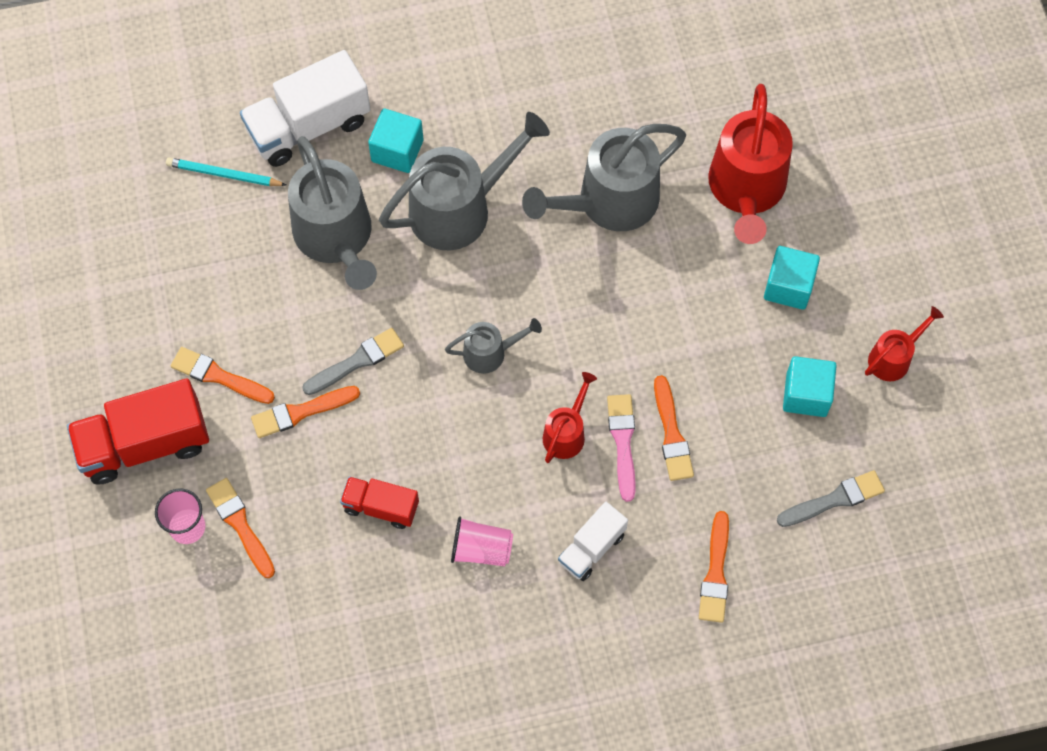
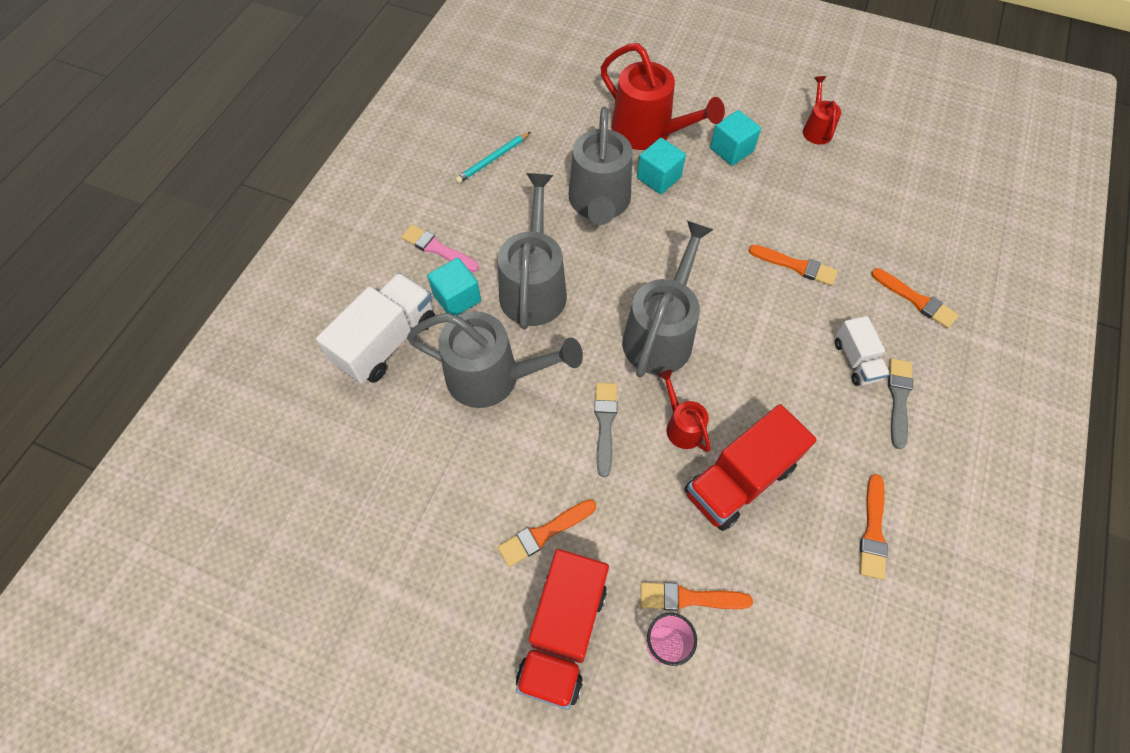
camera: 55 degrees left, 5 degrees down
turquoise pencil [166,158,286,186] -> turquoise pencil moved to [455,132,530,183]
white truck [240,50,371,167] -> white truck turned 150 degrees counterclockwise [316,273,435,384]
orange brush [251,386,360,438] -> orange brush moved to [860,474,888,580]
red truck [340,477,419,529] -> red truck [684,404,817,531], size x1.78
grey watering can [445,318,542,374] -> grey watering can [622,221,714,377], size x1.98
pink cup [451,516,513,566] -> none
red watering can [543,372,597,463] -> red watering can moved to [658,370,711,452]
pink brush [607,394,636,502] -> pink brush moved to [401,225,479,272]
grey brush [777,470,885,527] -> grey brush moved to [888,358,913,449]
turquoise cube [783,356,837,417] -> turquoise cube moved to [637,138,686,194]

